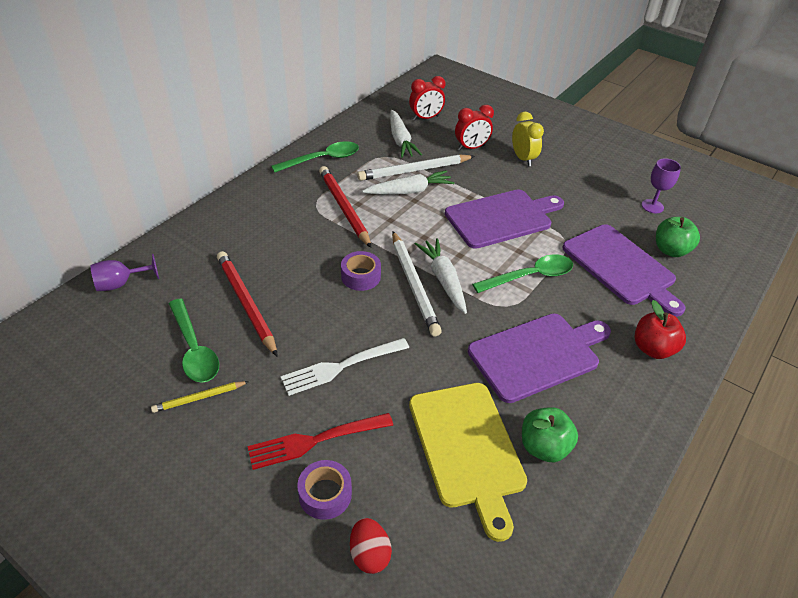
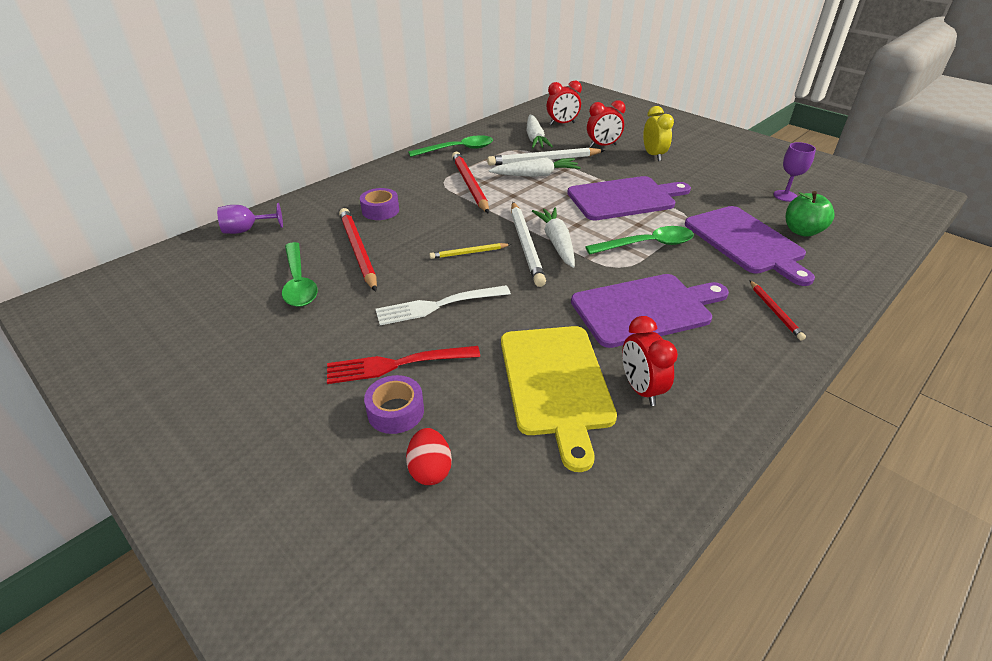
camera: 10 degrees right, 5 degrees down
yellow pencil [151,381,249,413] -> yellow pencil moved to [429,243,511,259]
purple tape [341,251,381,291] -> purple tape moved to [360,188,399,220]
green apple [522,407,578,462] -> red clock [622,316,678,406]
red apple [634,300,686,359] -> red pencil [749,280,806,340]

